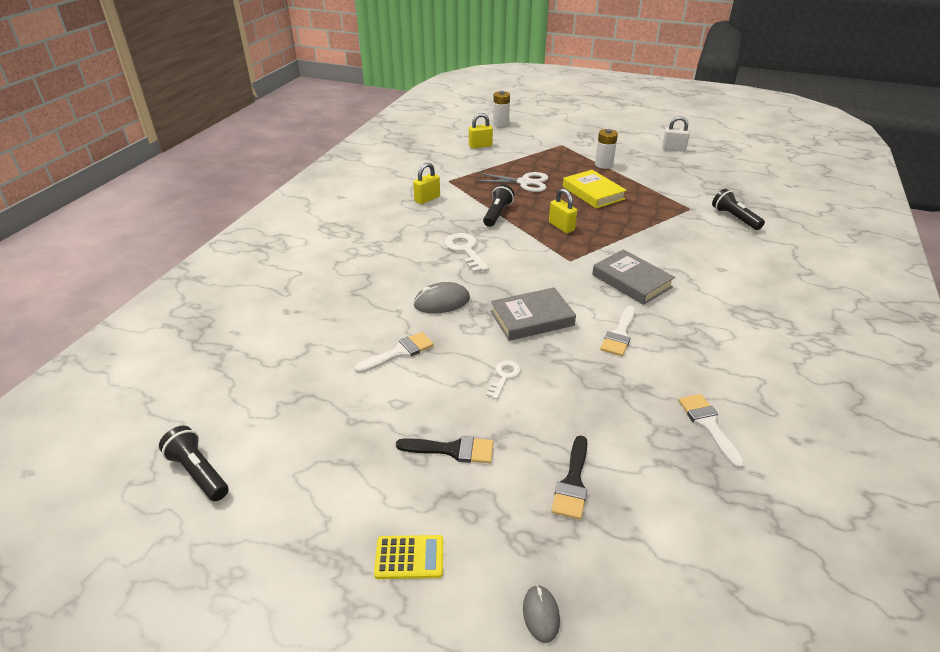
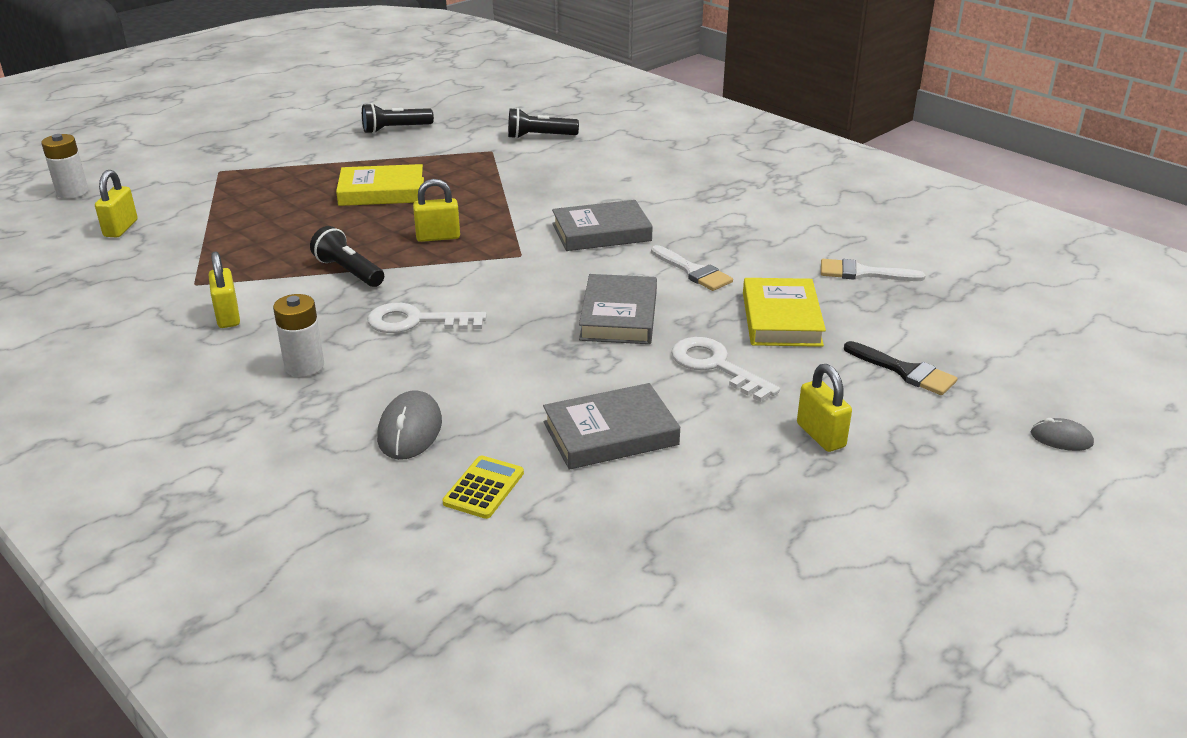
camera: 65 degrees left, 5 degrees down
black flashlight [159,426,229,501] -> black flashlight moved to [362,103,434,134]
white brush [354,332,434,373] -> grey book [543,383,680,470]
yellow calculator [374,535,443,579] -> yellow calculator moved to [442,455,524,519]
black brush [396,436,494,463] -> yellow padlock [797,364,852,452]
grey mouse [413,282,470,314] -> grey mouse moved to [377,390,442,460]
white scissors [474,172,548,192] -> none
white key [486,360,521,399] -> white key [671,337,780,402], size x1.66
white battery [595,129,618,169] -> white battery moved to [273,294,324,377]
white padlock [662,116,690,152] -> none
none -> yellow book [743,278,826,347]

